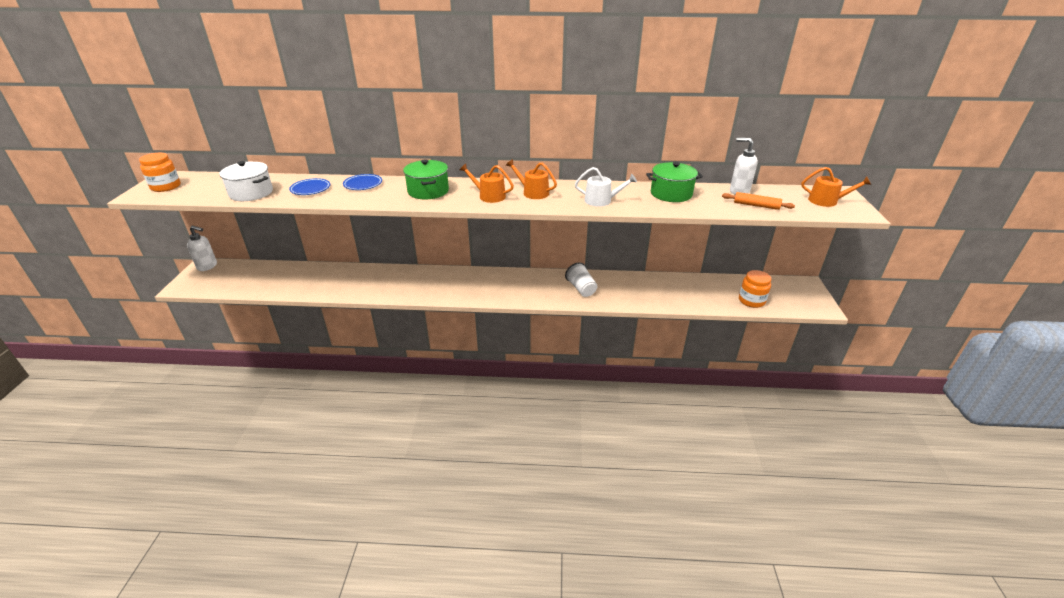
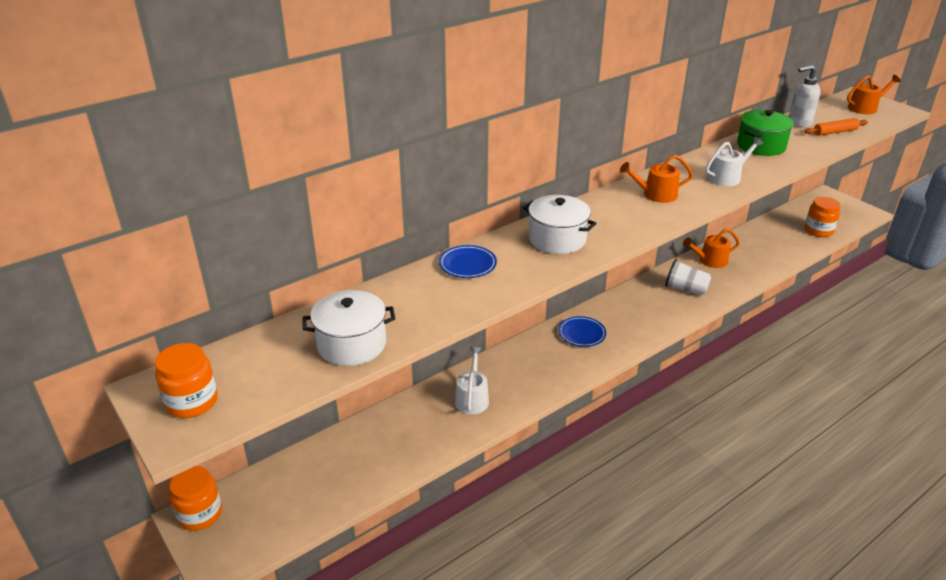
camera: 40 degrees left, 0 degrees up
white soap dispenser [187,225,217,271] -> orange jar [169,466,222,531]
blue plate [289,178,330,195] -> blue plate moved to [558,316,606,347]
green pot [403,159,449,199] -> white pot [523,195,597,254]
orange watering can [460,164,514,203] -> orange watering can moved to [683,229,740,268]
none -> white watering can [455,347,489,414]

